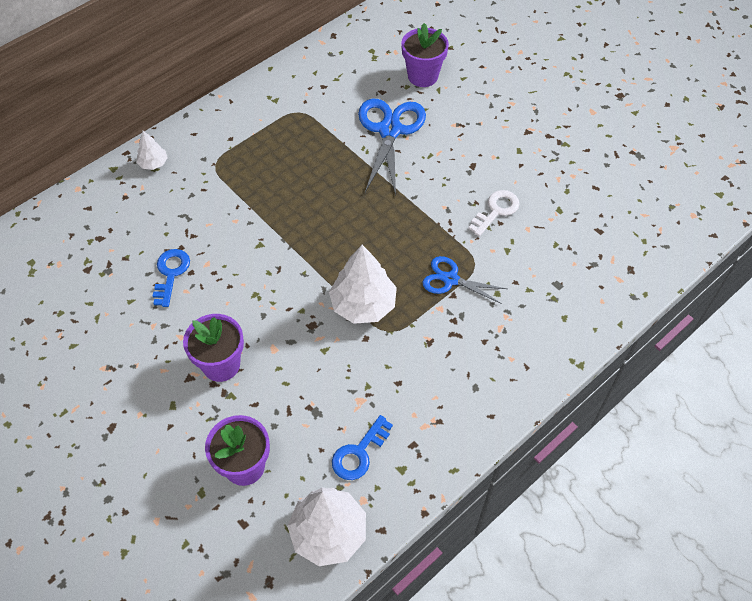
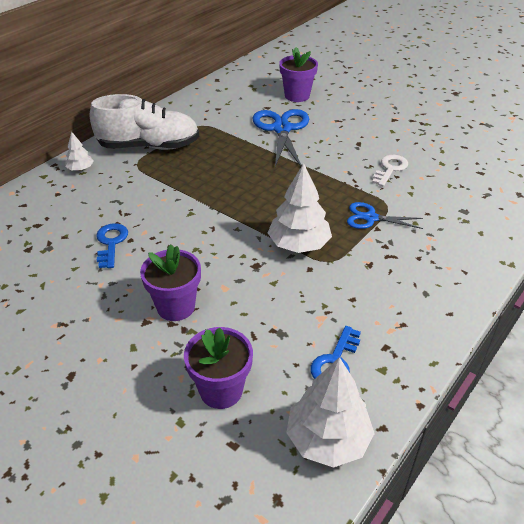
camera: 10 degrees left, 15 degrees down
none -> white shoe [90,94,199,150]

